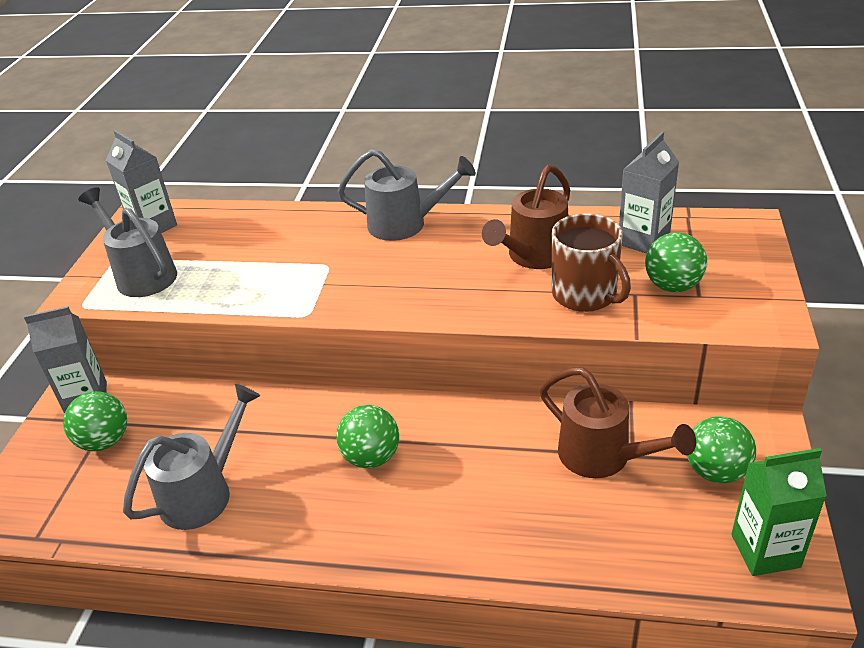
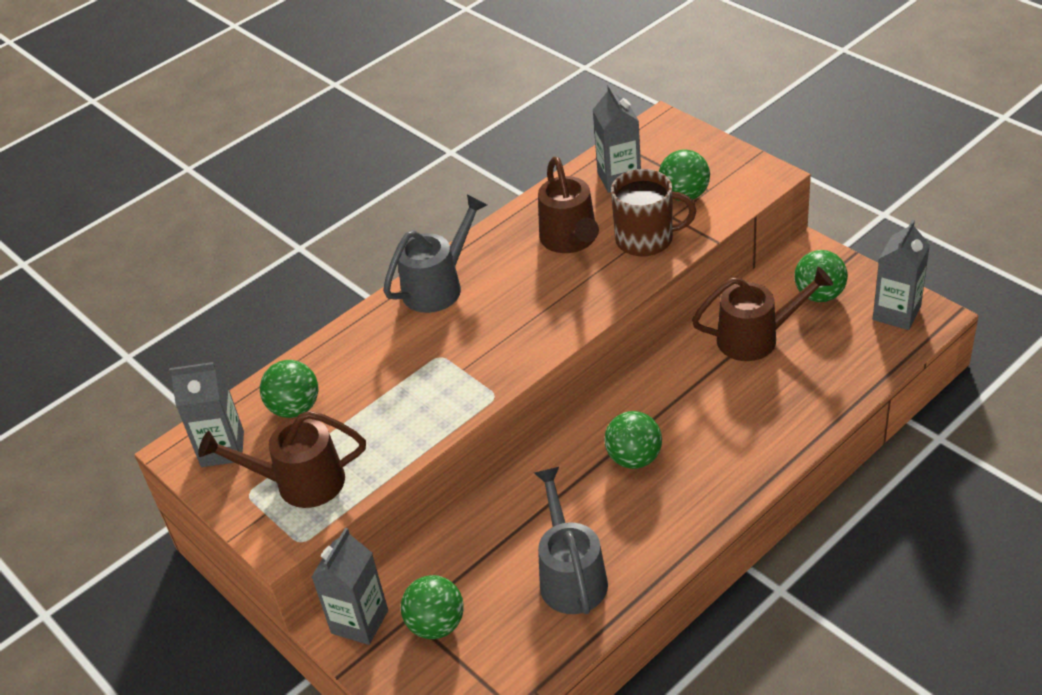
camera: 50 degrees left, 5 degrees up
grey watering can [78,187,177,297] -> brown watering can [198,411,366,508]
green carton [731,448,827,576] -> grey carton [873,219,930,330]
none -> green ball [260,360,318,418]

